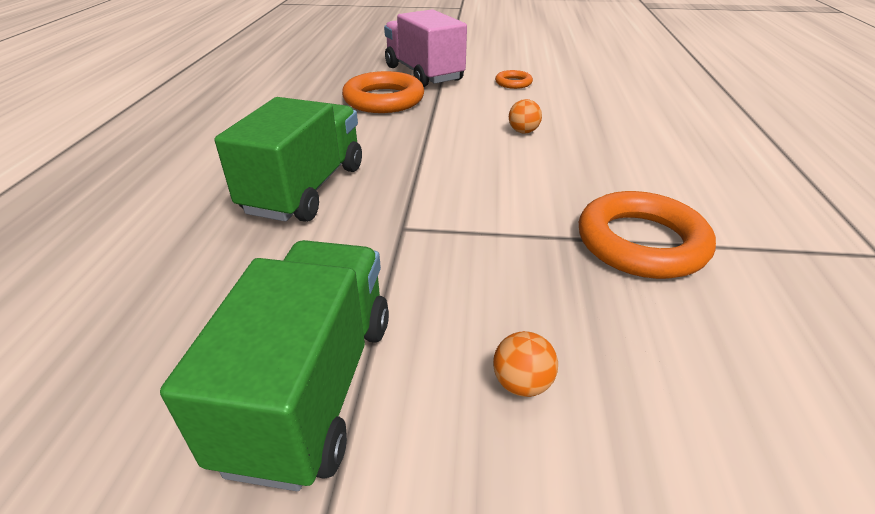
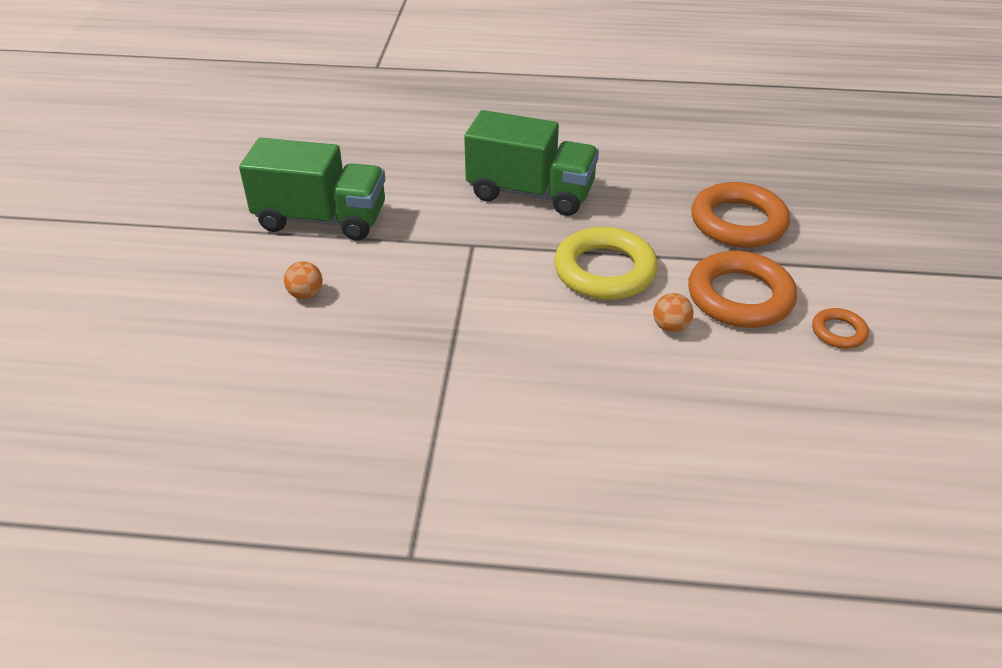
camera: 90 degrees right, 5 degrees up
pink truck [384,9,467,87] -> none
orange ring [579,191,716,279] -> orange ring moved to [688,251,797,328]
none -> yellow ring [554,227,658,300]

